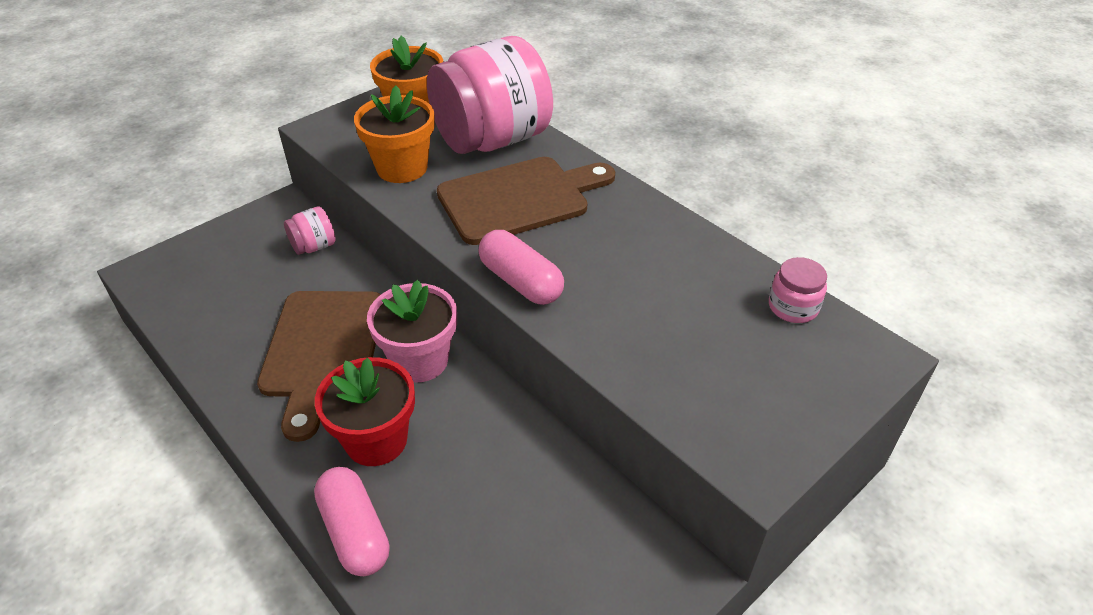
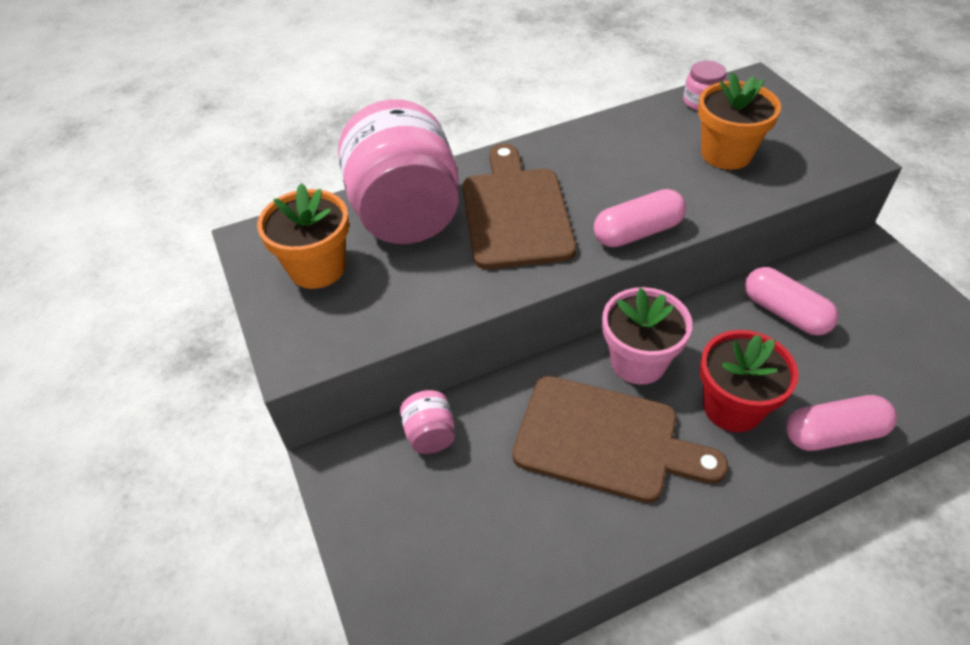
camera: 70 degrees left, 5 degrees up
orange flower pot [354,86,435,183] -> orange flower pot moved to [698,73,781,170]
none -> pink capsule [745,267,839,336]

